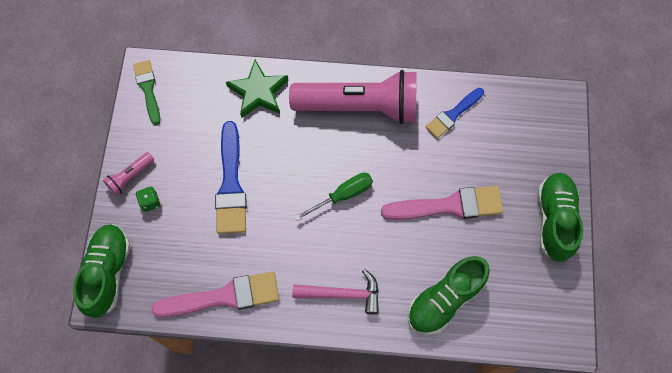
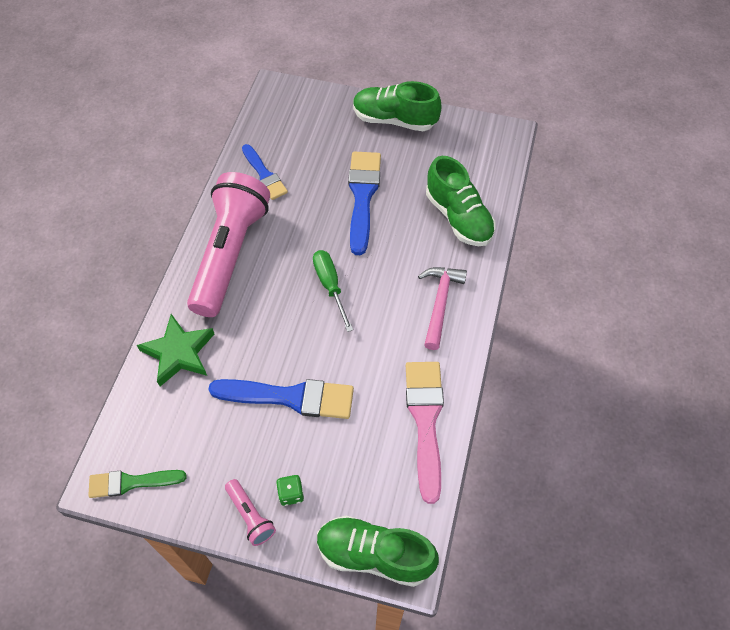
camera: 80 degrees left, 10 degrees down
pink brush [381,186,503,220] -> blue brush [348,151,381,255]

